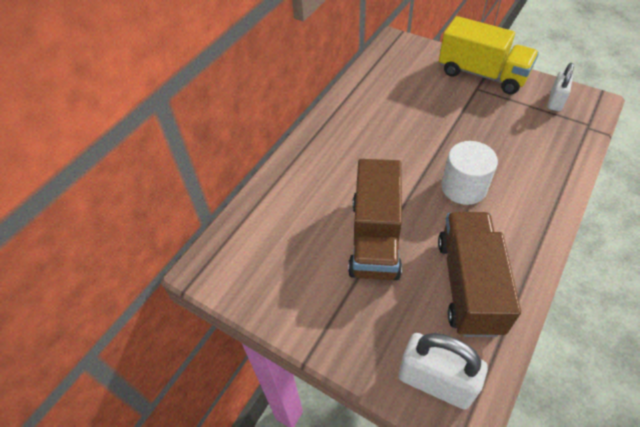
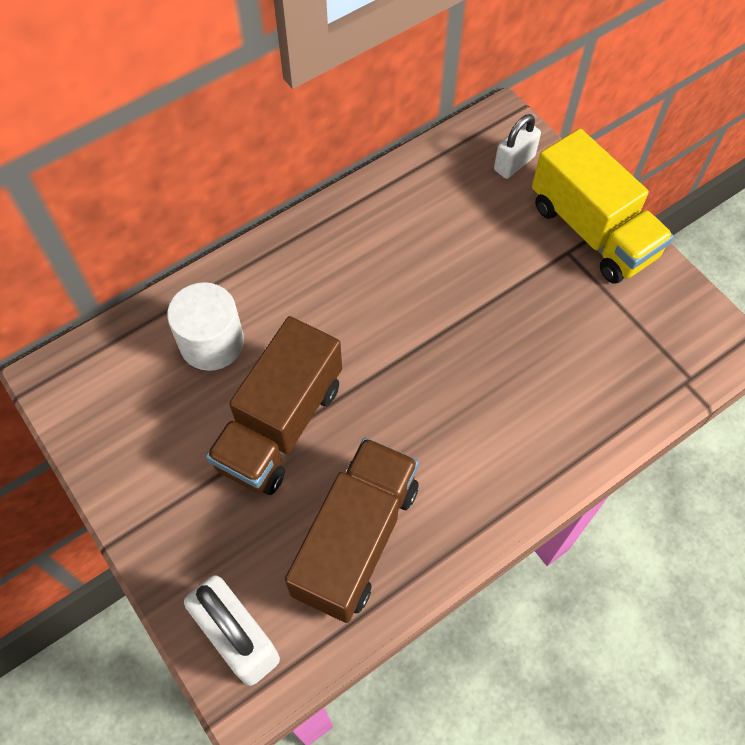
camera: 20 degrees right, 10 degrees up
white cylinder [441,141,498,205] -> white cylinder moved to [167,282,244,371]
white padlock [548,63,574,111] -> white padlock moved to [494,114,541,179]

